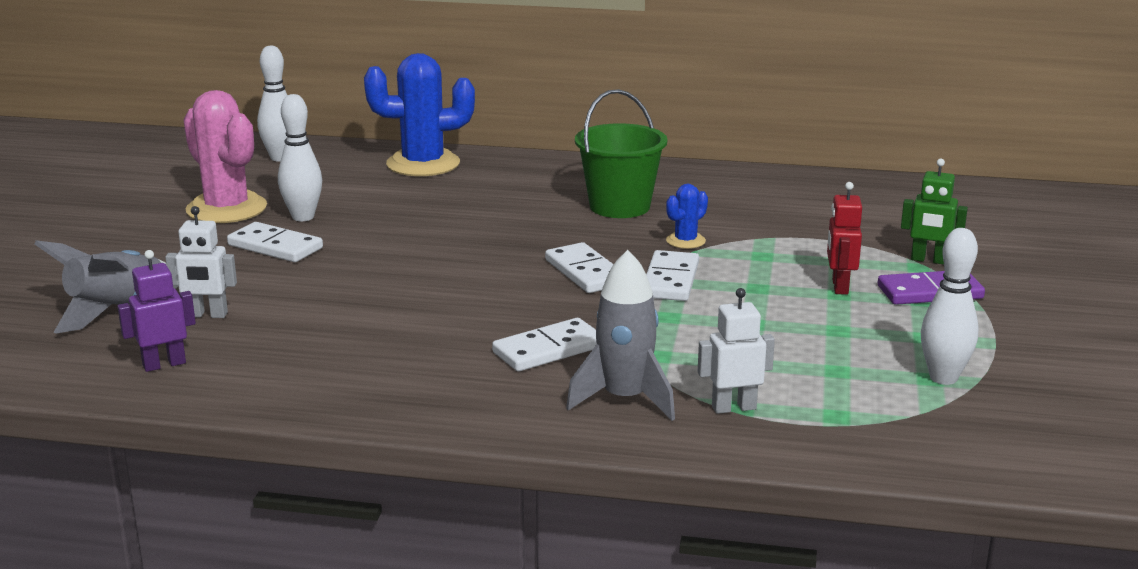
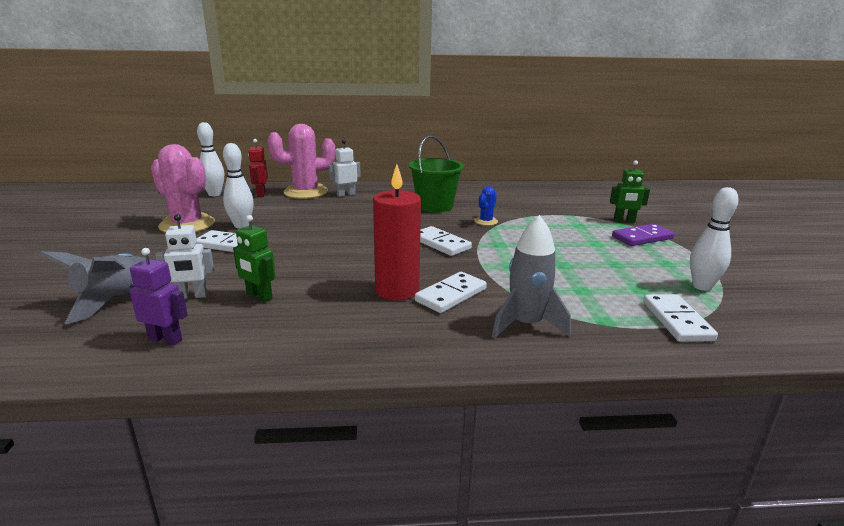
camera: 15 degrees left, 0 degrees up
purple robot [117,250,196,372] -> purple robot turned 60 degrees clockwise [130,248,188,345]
blue cactus [364,53,475,176] -> pink cactus [267,124,336,199]
white domino [646,250,699,301] -> white domino moved to [643,294,718,342]
white robot [698,288,775,414] -> white robot moved to [328,140,361,197]
red robot [827,182,862,295] -> red robot moved to [248,139,268,197]
none -> green robot [233,215,276,302]
none -> red candle [373,164,421,300]

